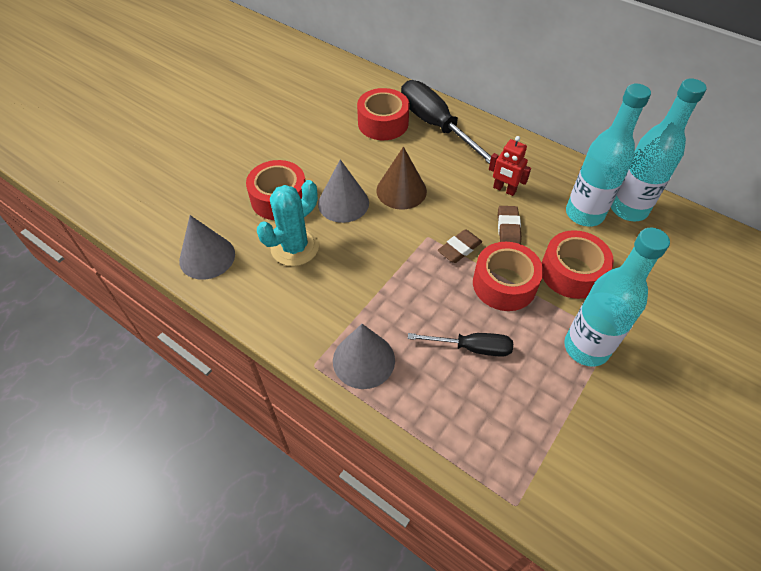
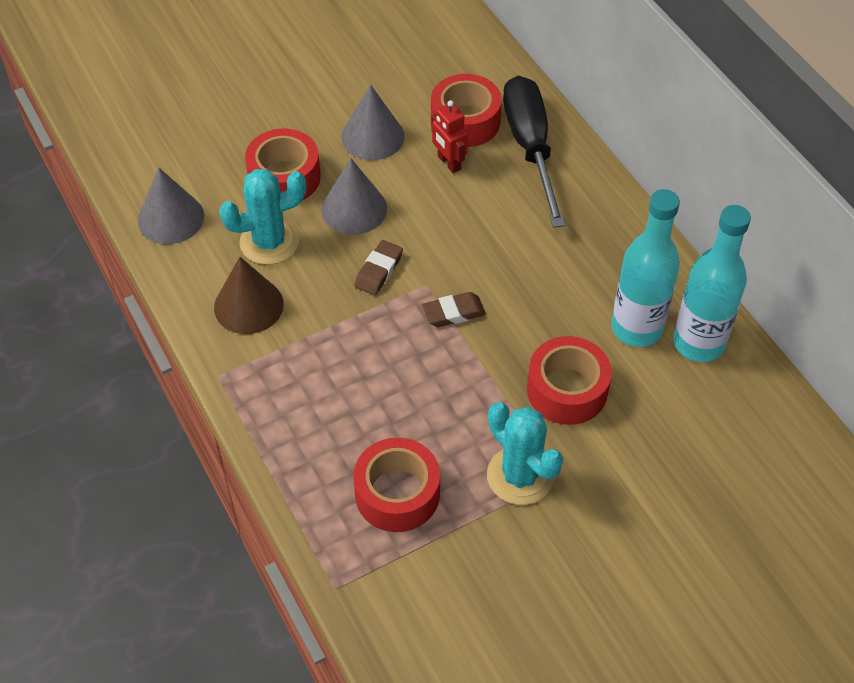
camera: 25 degrees right, 0 degrees up
grey cone [333,324,395,389] -> grey cone moved to [341,84,405,160]
brown cone [376,147,427,210] -> brown cone moved to [214,257,284,334]
black screwdriver [408,333,513,357] -> none
red tape [473,242,543,311] -> red tape moved to [353,438,440,532]
red robot [489,136,531,196] -> red robot moved to [432,100,468,173]
brown eraser [498,206,522,244] -> brown eraser moved to [354,240,403,295]
turquoise bottle [564,228,670,367] -> turquoise cactus [487,402,563,505]

